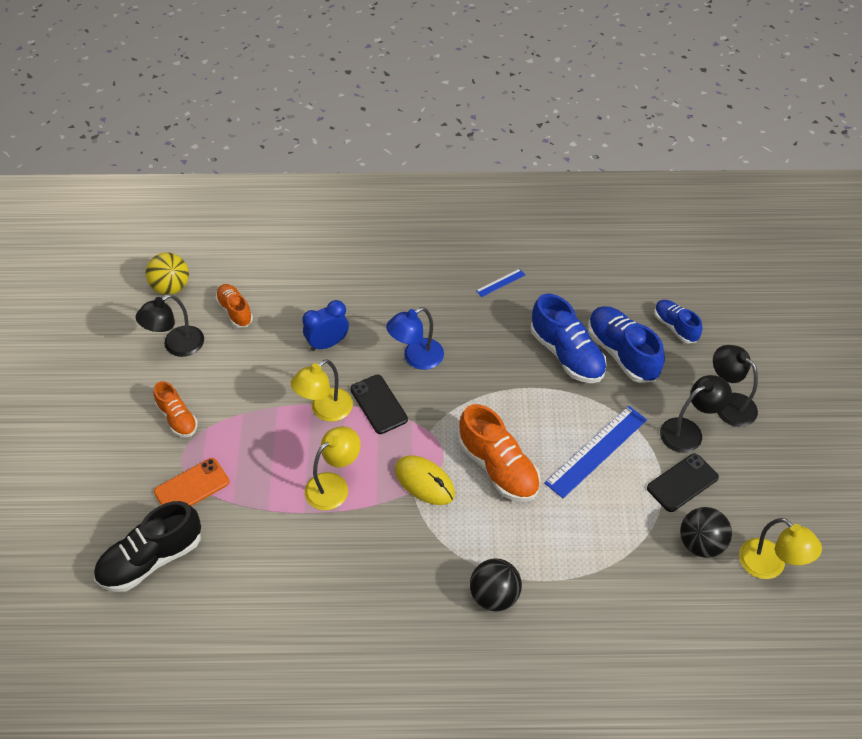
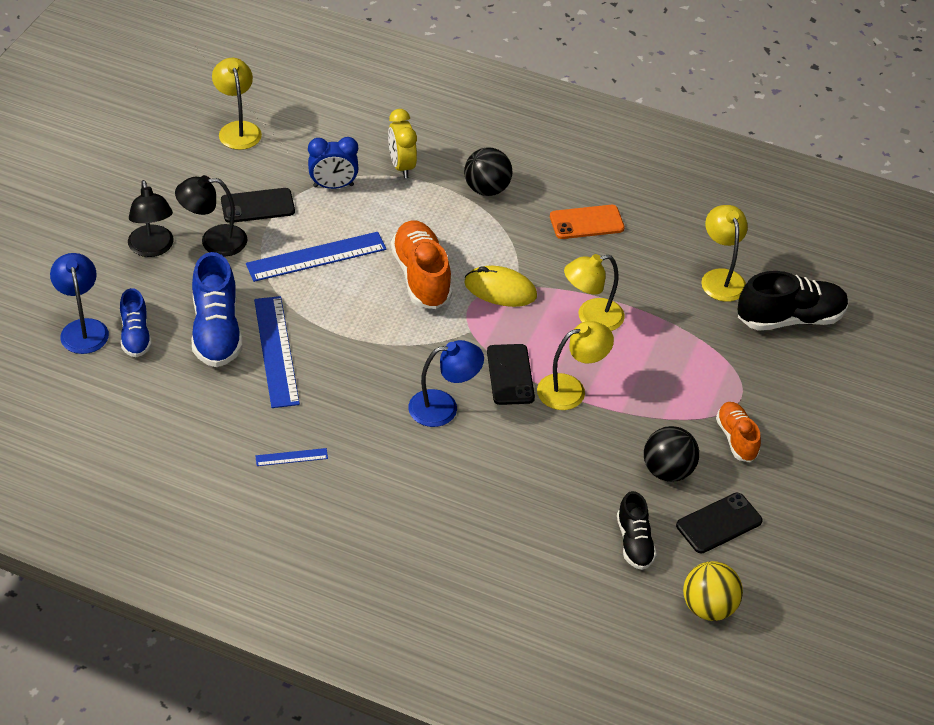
camera: 160 degrees left, 5 degrees down
black lamp [136,294,204,357] -> black phone [676,493,763,553]
orange phone [154,458,229,506] -> orange phone moved to [550,205,625,239]
orange shoe [215,284,253,328] -> black shoe [617,491,657,570]
blue clock [302,300,349,351] -> blue clock moved to [308,137,359,189]
yellow mouse [395,455,455,505] -> yellow mouse turned 45 degrees counterclockwise [465,266,537,307]
blue shoe [531,294,607,383] -> blue ruler [254,296,300,408]
black ball [680,507,732,558] -> black ball moved to [644,426,699,482]
none -> blue lamp [50,253,109,354]
none -> yellow clock [388,109,417,178]
none -> yellow lamp [701,205,748,302]

